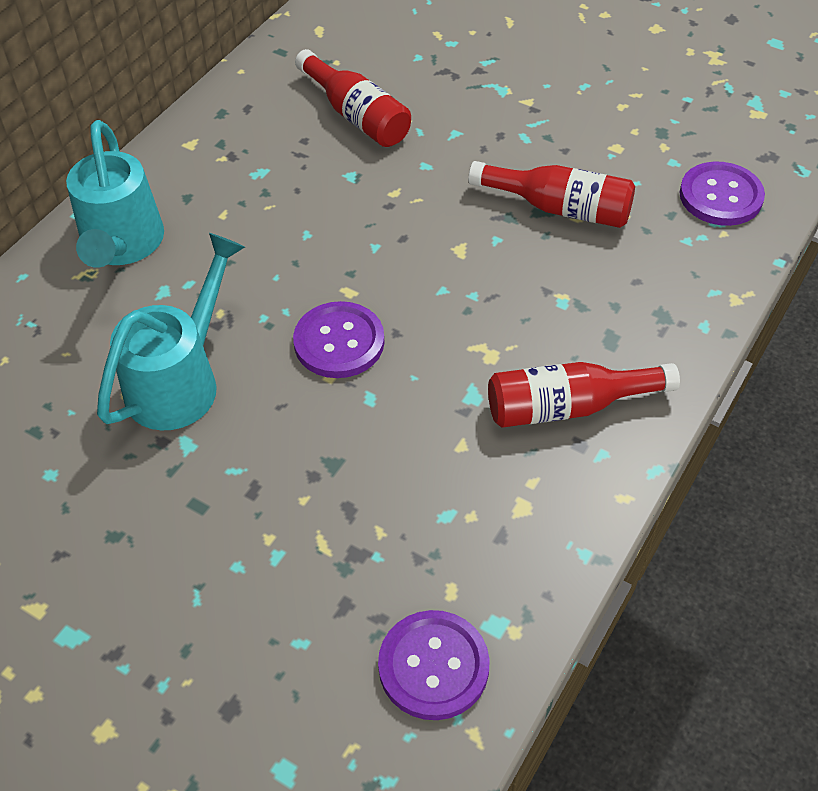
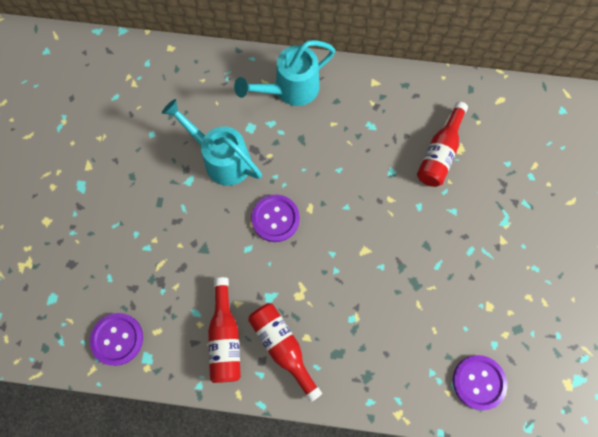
camera: 65 degrees right, 20 degrees up
turquoise watering can [97,233,245,430] -> turquoise watering can turned 150 degrees counterclockwise [162,99,262,186]
red bottle [468,161,635,228] -> red bottle moved to [208,277,241,383]

